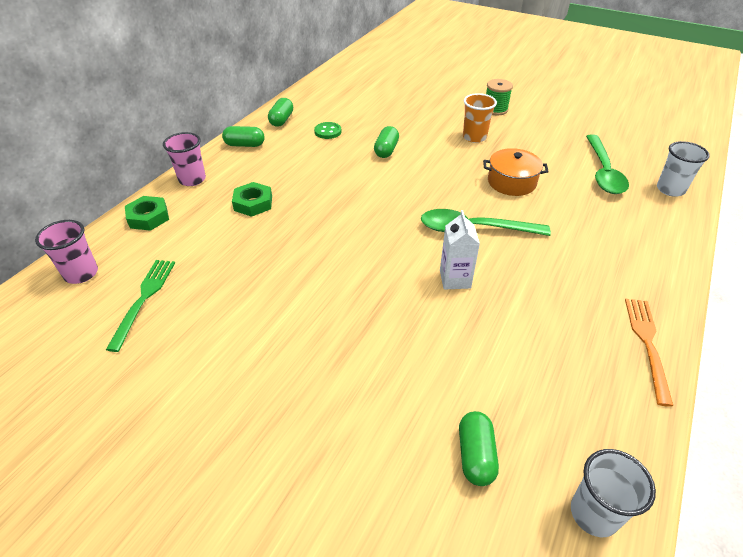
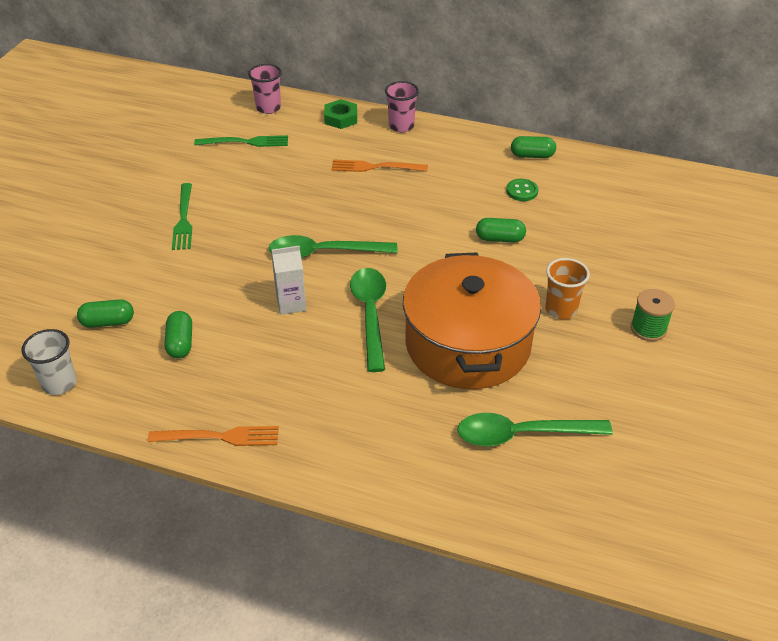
camera: 80 degrees right, 0 degrees up
green capsule [222,126,265,147] -> green capsule moved to [165,311,192,358]
green nut [232,182,272,217] -> orange fork [331,160,428,172]
orange pot [483,148,549,196] -> orange pot [403,253,541,389], size x2.11
white cup [657,141,710,197] -> none
none -> green fork [172,183,192,250]
none -> green spoon [269,235,398,258]

